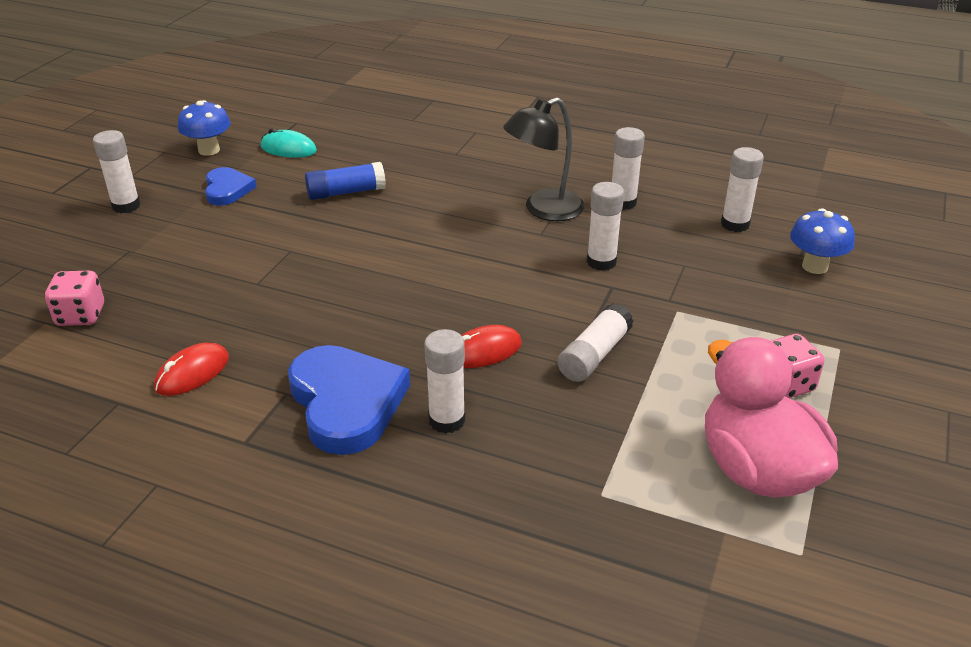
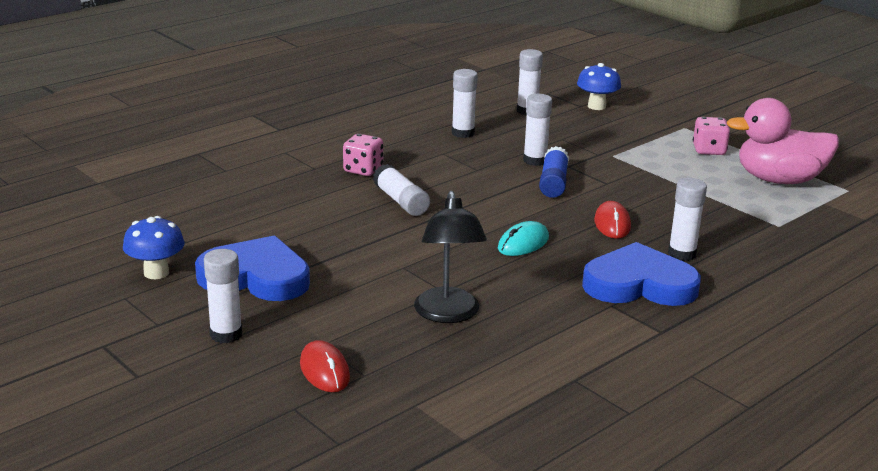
camera: 65 degrees left, 10 degrees down
pink dice [45,271,104,326] -> pink dice moved to [343,134,383,176]
red mouse [154,343,229,396] -> red mouse moved to [300,340,350,392]
blue heart [205,167,257,205] -> blue heart [195,235,310,301], size x1.77
turquoise mouse [260,128,317,158] -> turquoise mouse moved to [498,221,549,256]
blue glue stick [305,162,386,200] -> blue glue stick moved to [539,146,569,198]
black lamp [503,97,585,221] -> black lamp moved to [414,191,487,323]
white glue stick [557,303,634,382] -> white glue stick moved to [373,164,430,216]

